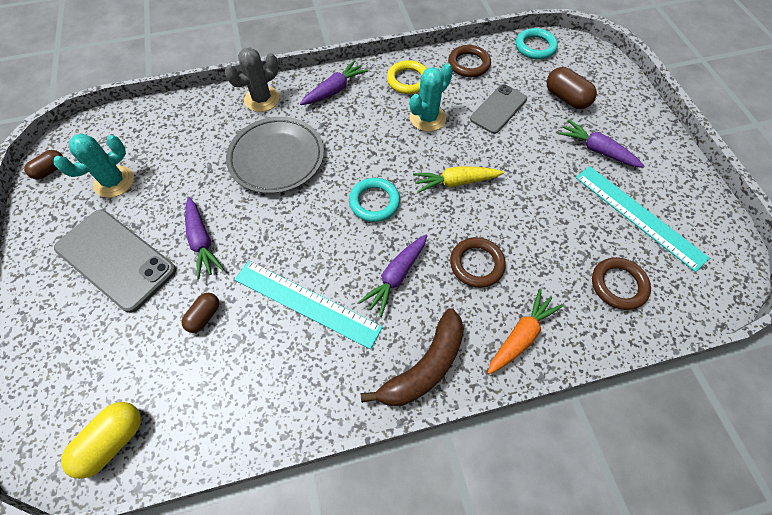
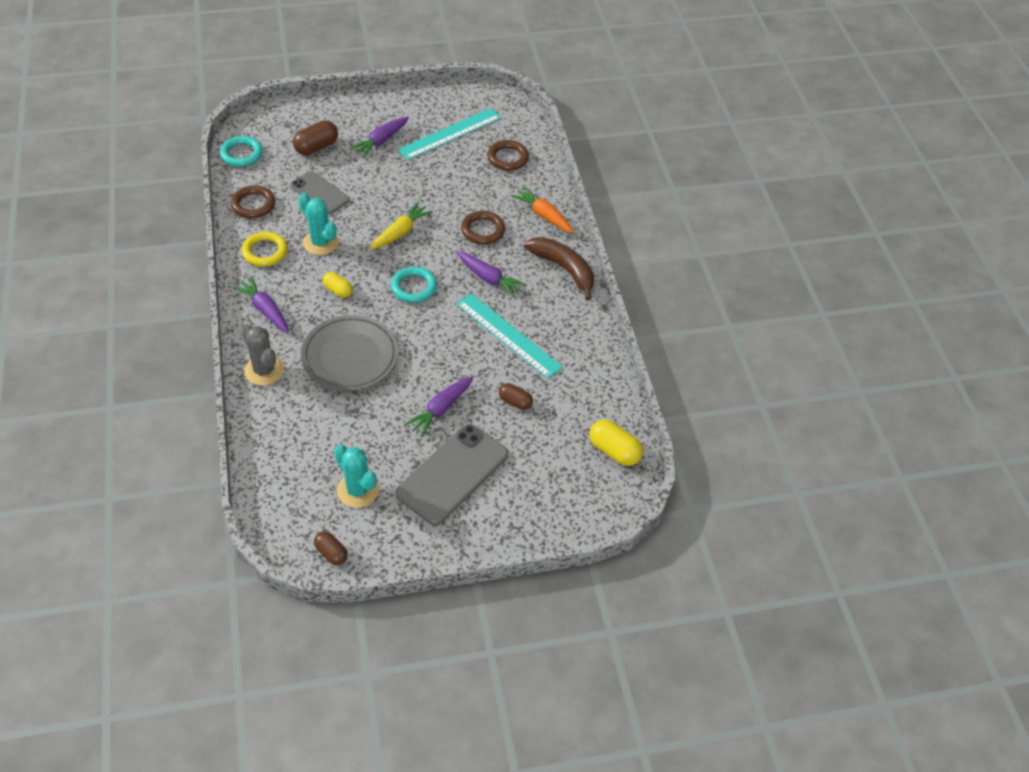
camera: 90 degrees left, 10 degrees down
purple carrot [185,197,224,280] -> purple carrot turned 150 degrees clockwise [404,376,474,438]
turquoise ruler [235,261,383,349] -> turquoise ruler turned 75 degrees counterclockwise [456,293,563,379]
yellow carrot [413,166,504,193] -> yellow carrot turned 135 degrees counterclockwise [370,202,433,249]
none -> yellow capsule [323,272,353,298]

